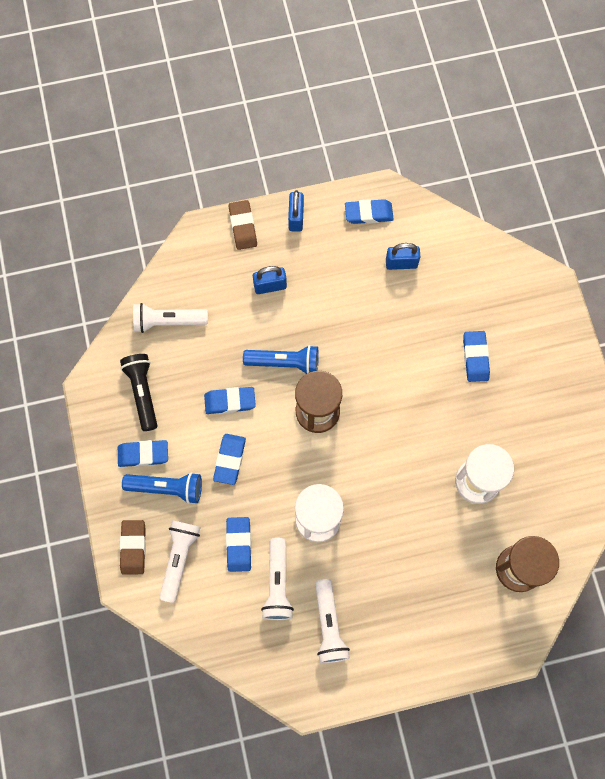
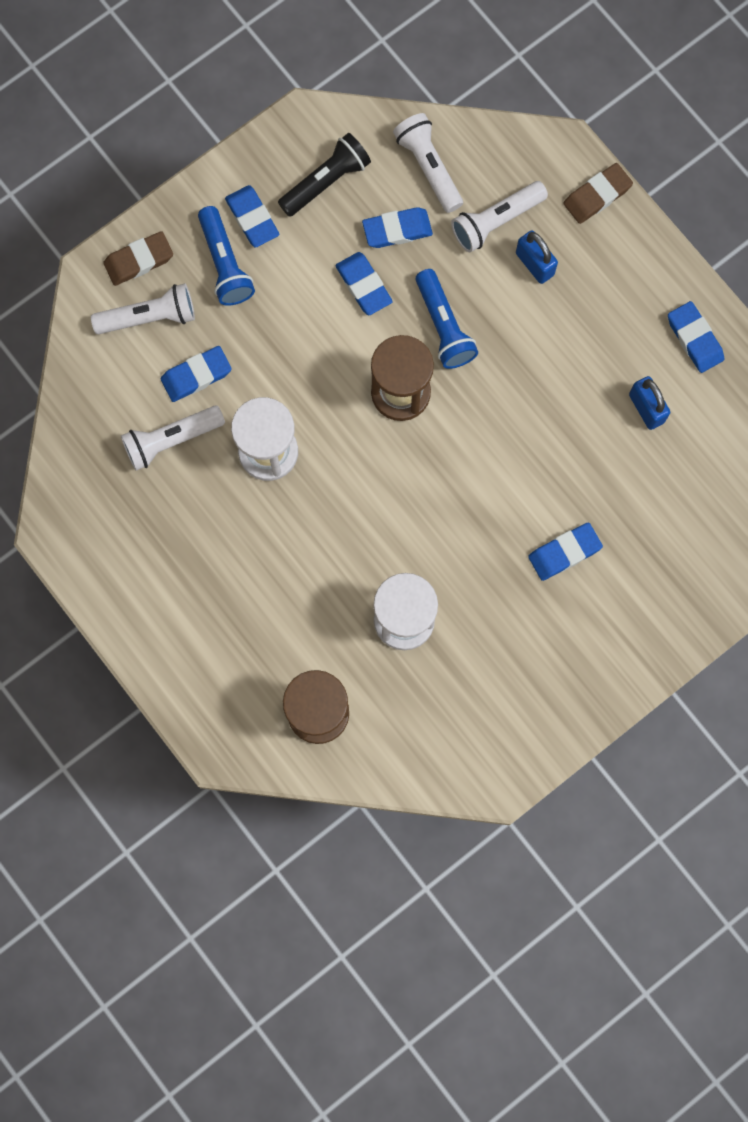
camera: 65 degrees right, 5 degrees up
blue eraser [213,434,246,485] -> blue eraser moved to [362,207,433,248]
blue padlock [288,190,304,232] -> none
white flashlight [315,579,350,664] -> white flashlight moved to [451,181,548,252]

